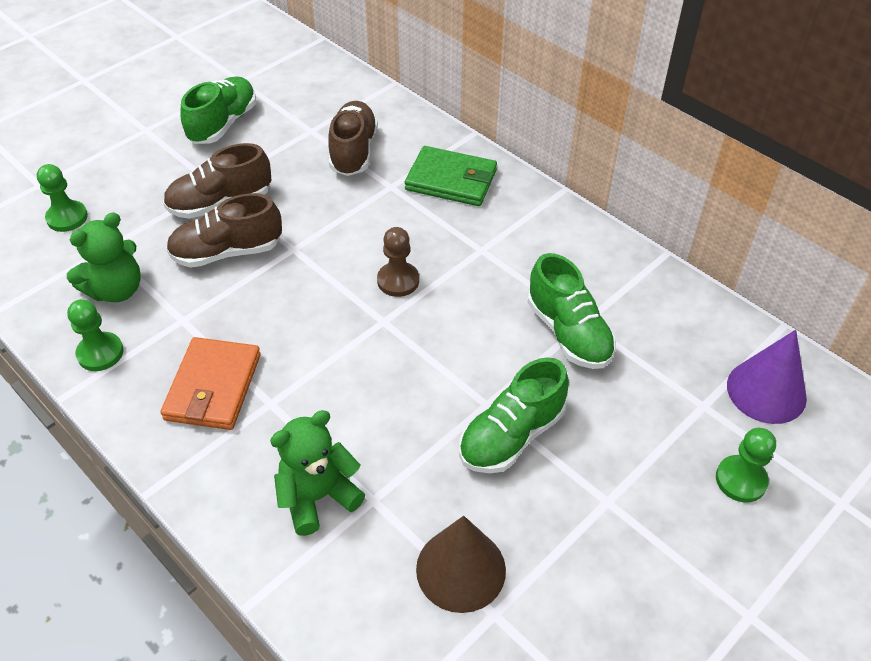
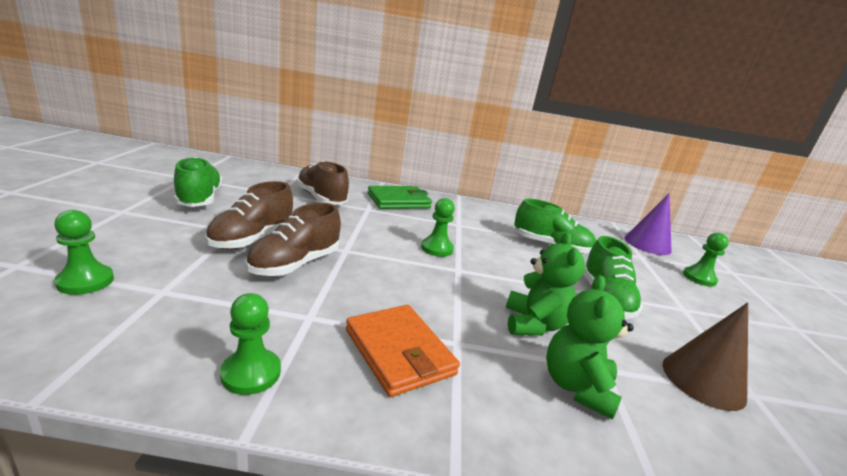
camera: 45 degrees left, 25 degrees down
green teddy bear [67,213,141,302] -> green teddy bear moved to [506,233,585,336]
brown pawn [377,227,419,297] -> green pawn [421,198,455,257]

